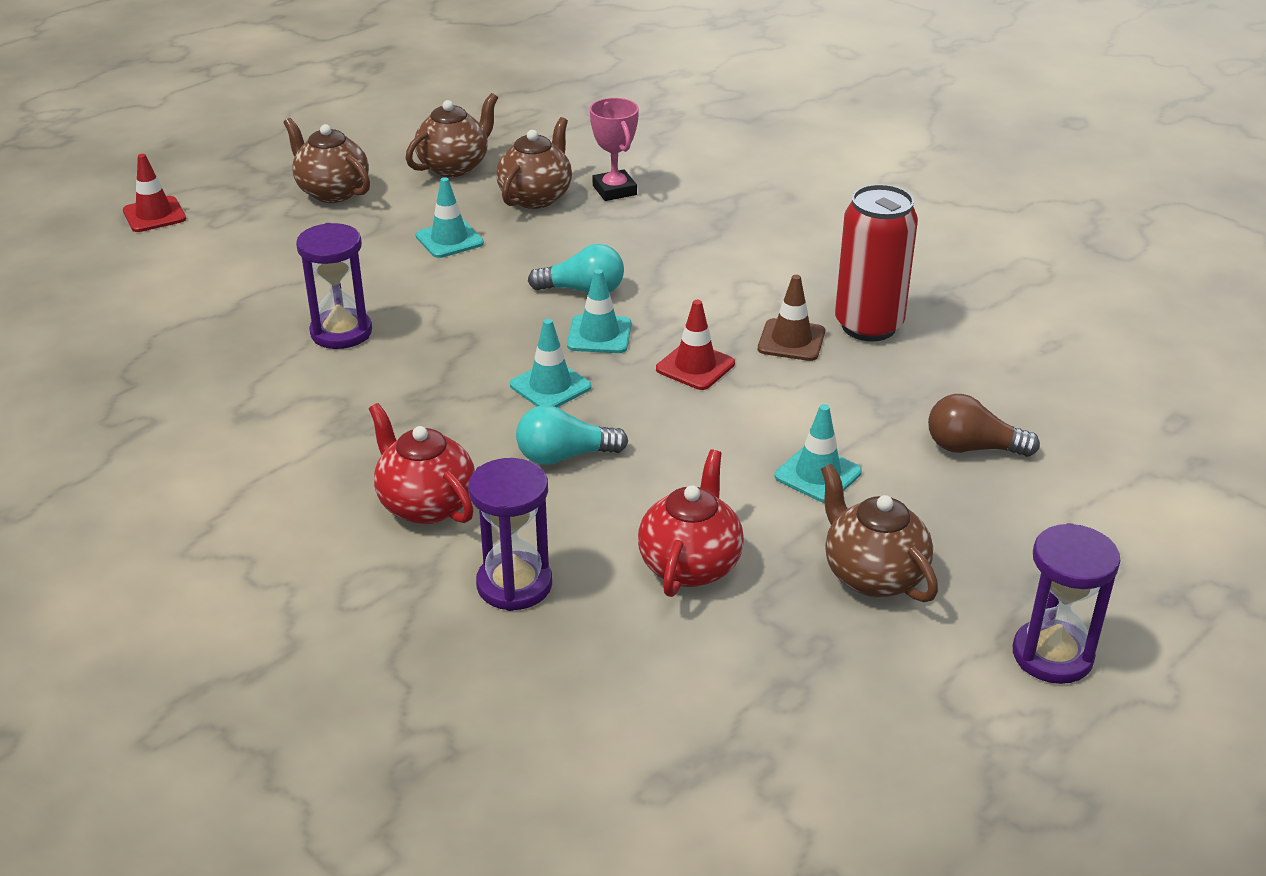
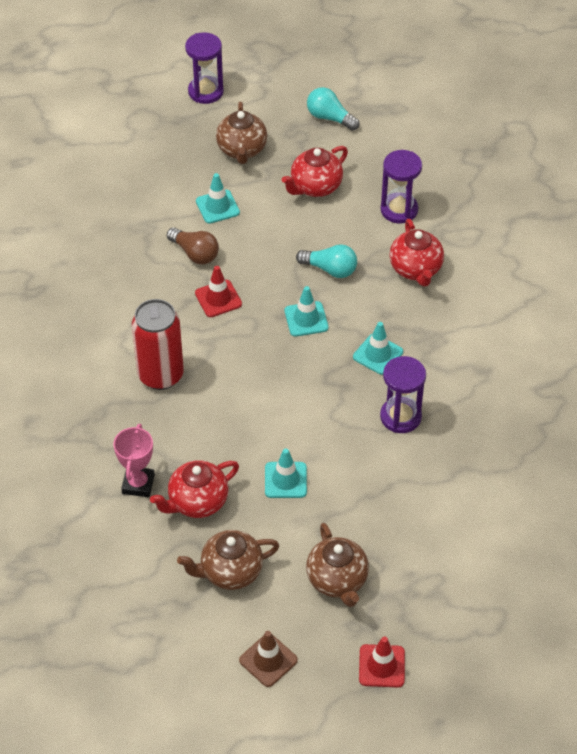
camera: 150 degrees left, 15 degrees up
red traffic cone [123,154,186,232] -> red traffic cone moved to [359,637,405,687]
brown teapot [496,117,572,209] -> red teapot [150,460,239,518]
turquoise light bulb [528,244,624,293] -> turquoise light bulb moved to [307,87,360,131]
turquoise traffic cone [567,269,631,353] -> turquoise traffic cone moved to [353,322,403,375]
brown traffic cone [758,275,825,361] -> brown traffic cone moved to [239,631,298,687]
red can [835,184,918,341] -> red can moved to [132,299,184,390]
brown light bulb [928,394,1040,457] -> brown light bulb moved to [167,227,219,264]

